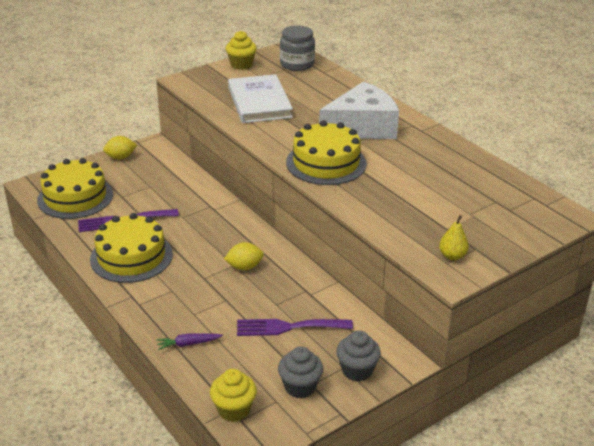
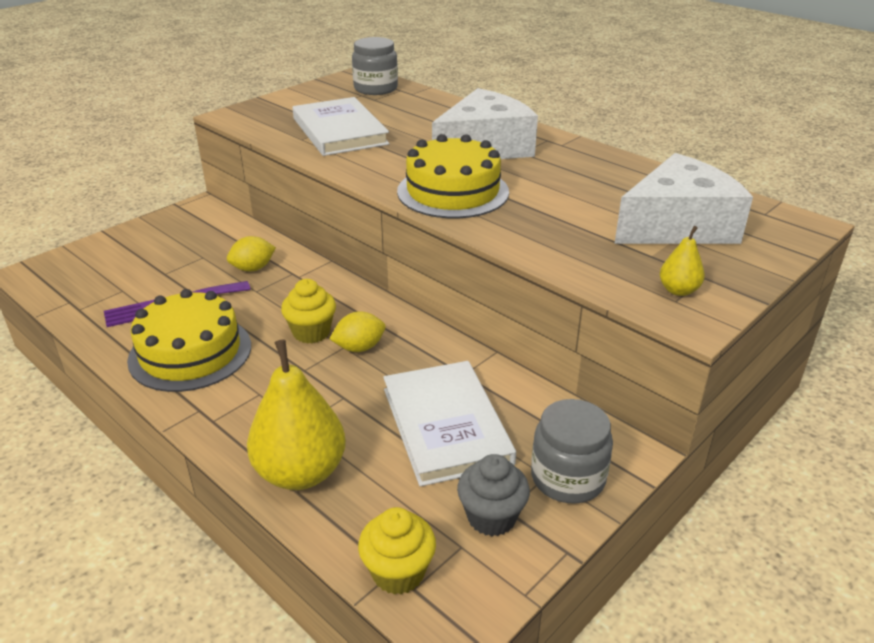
camera: 10 degrees left, 0 degrees up
yellow cake [37,158,113,219] -> none
yellow lemon [103,136,137,160] -> yellow lemon moved to [227,236,276,271]
purple carrot [157,333,223,350] -> yellow pear [247,339,346,490]
yellow cupcake [226,31,257,70] -> yellow cupcake moved to [281,279,336,344]
purple fork [237,319,353,336] -> white book [383,361,516,487]
grey cupcake [336,330,381,381] -> grey jar [531,399,613,504]
none -> white cheese [614,153,753,244]

